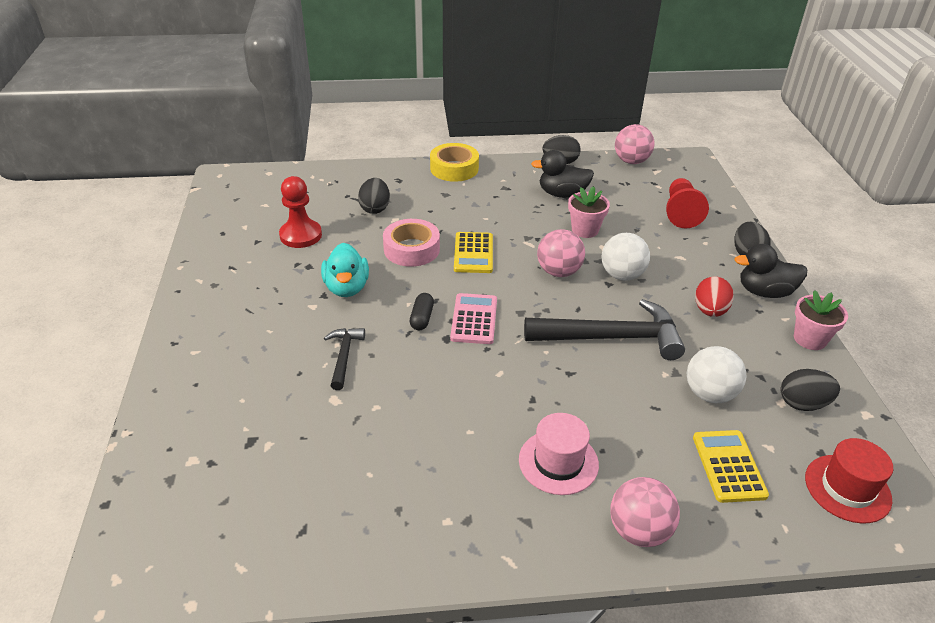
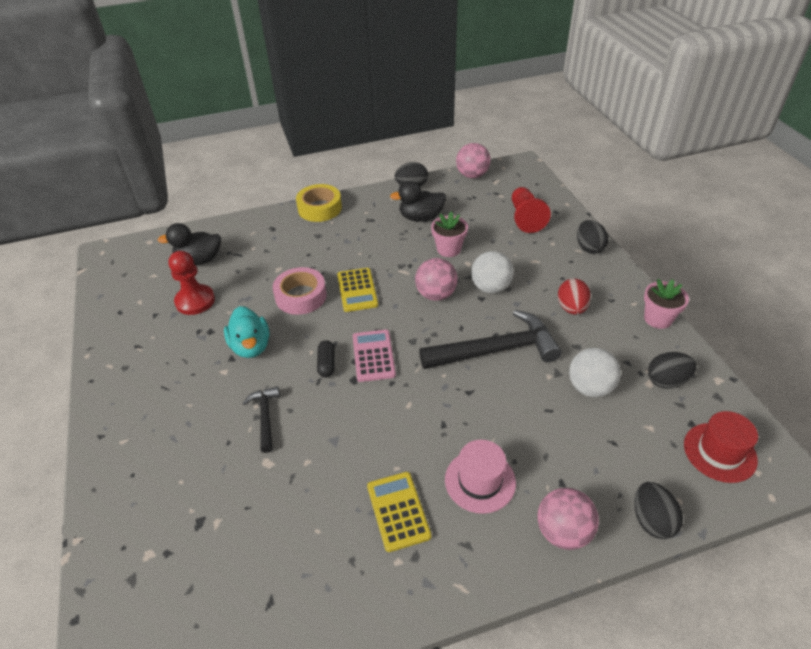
camera: 10 degrees left, 5 degrees up
black egg [358,178,390,214] -> black egg moved to [635,482,683,539]
yellow calculator [693,430,769,503] -> yellow calculator moved to [367,472,431,552]
black duck [734,244,807,298] -> black duck moved to [158,223,221,265]

